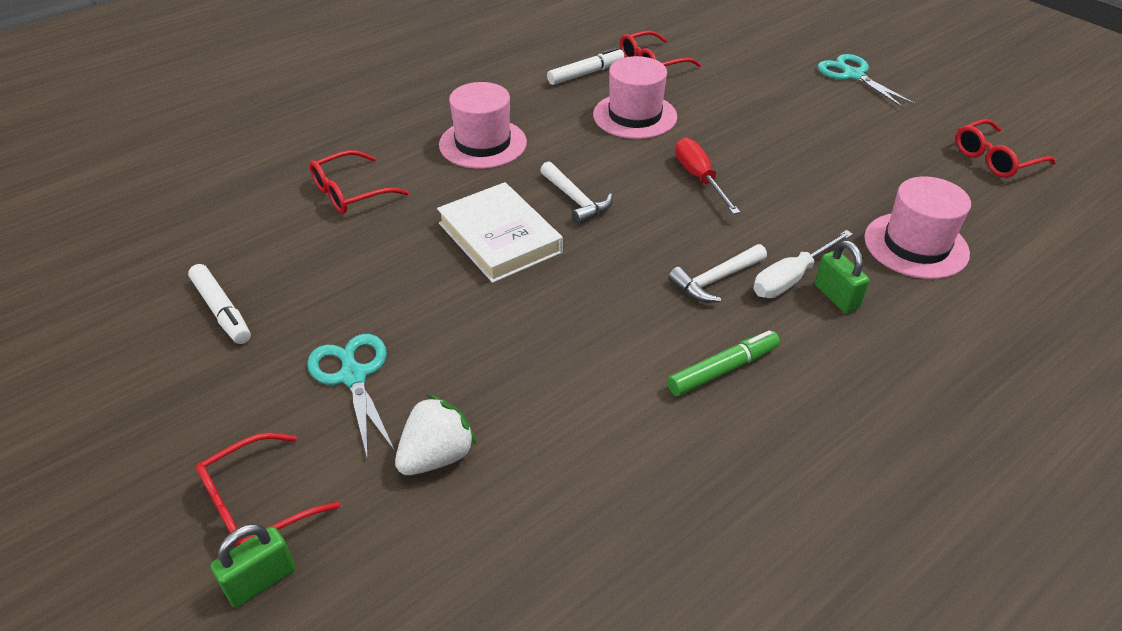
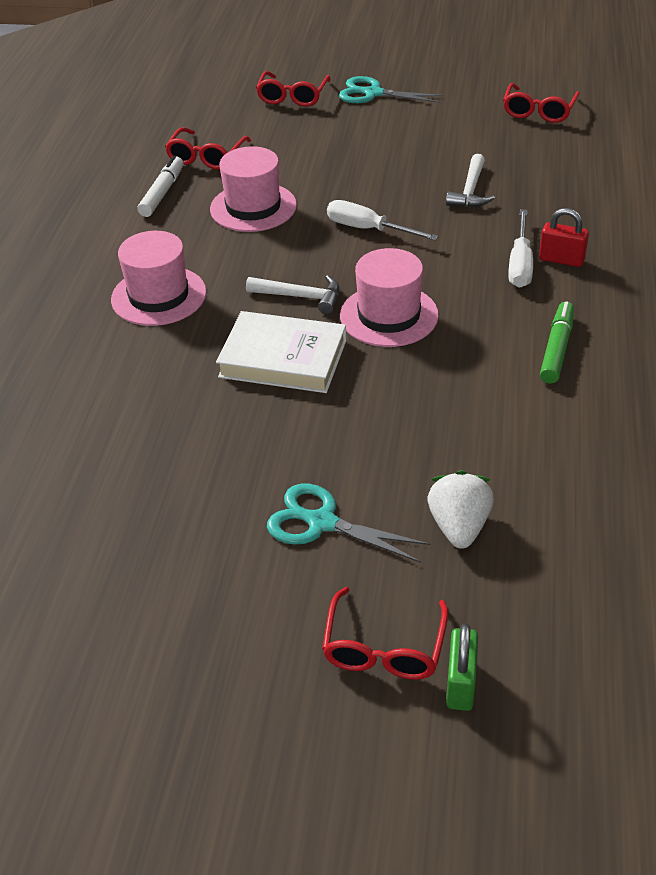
camera: 40 degrees left, 0 degrees up
white marker [188,264,251,344] -> none
red glasses [309,150,409,214] -> red glasses moved to [256,71,331,107]
white hammer [669,244,767,303] -> white hammer moved to [446,154,495,207]
red screwdriver [675,137,740,214] -> white screwdriver [327,200,438,240]
green padlock [815,240,870,313] -> red padlock [539,208,589,267]
pink hat [864,176,971,279] -> pink hat moved to [340,248,439,347]

